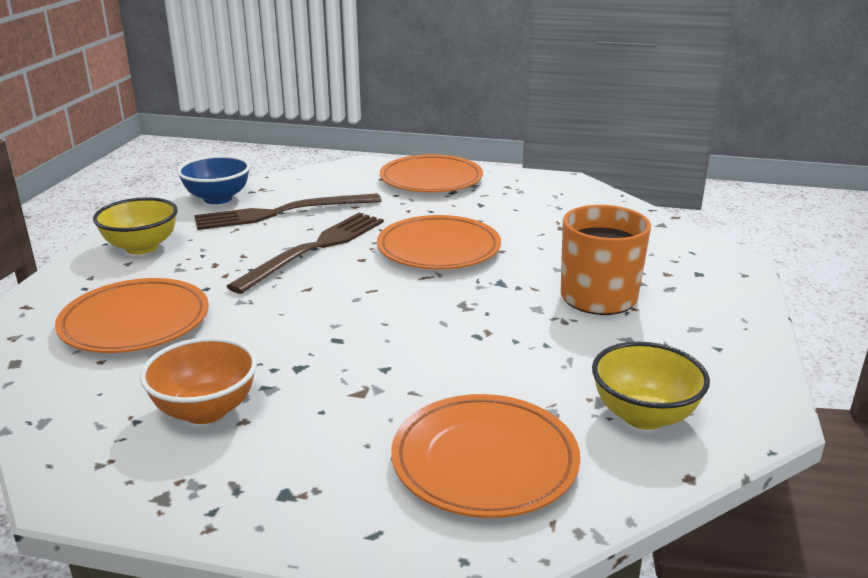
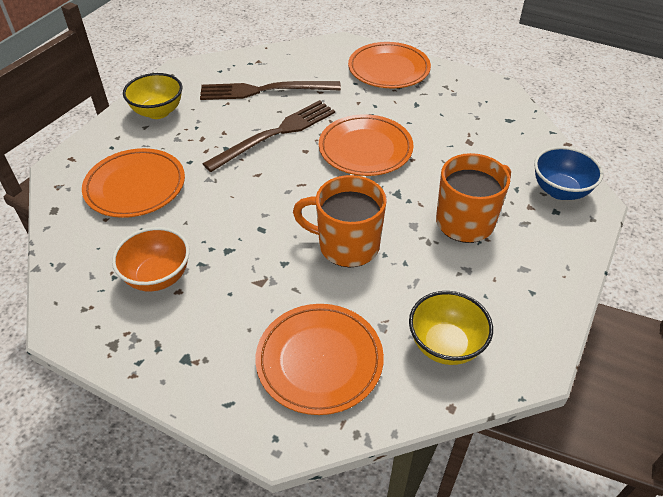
camera: 15 degrees right, 20 degrees up
blue bowl [177,155,250,204] -> blue bowl moved to [534,146,603,200]
none -> orange mug [293,175,387,267]

